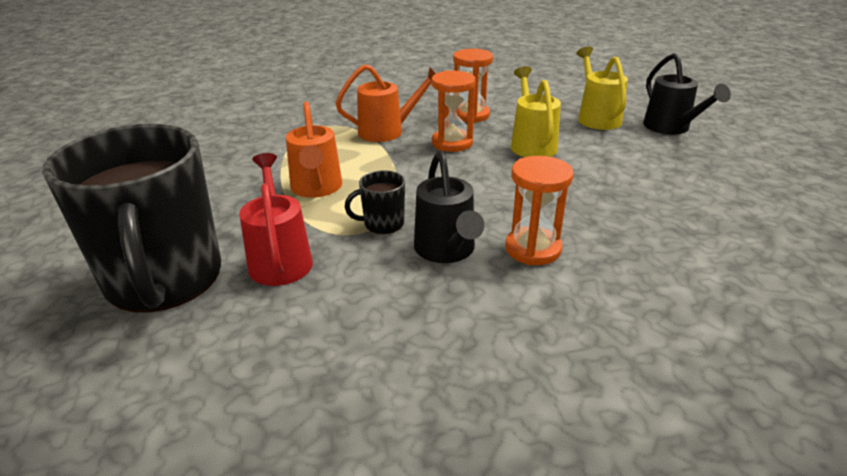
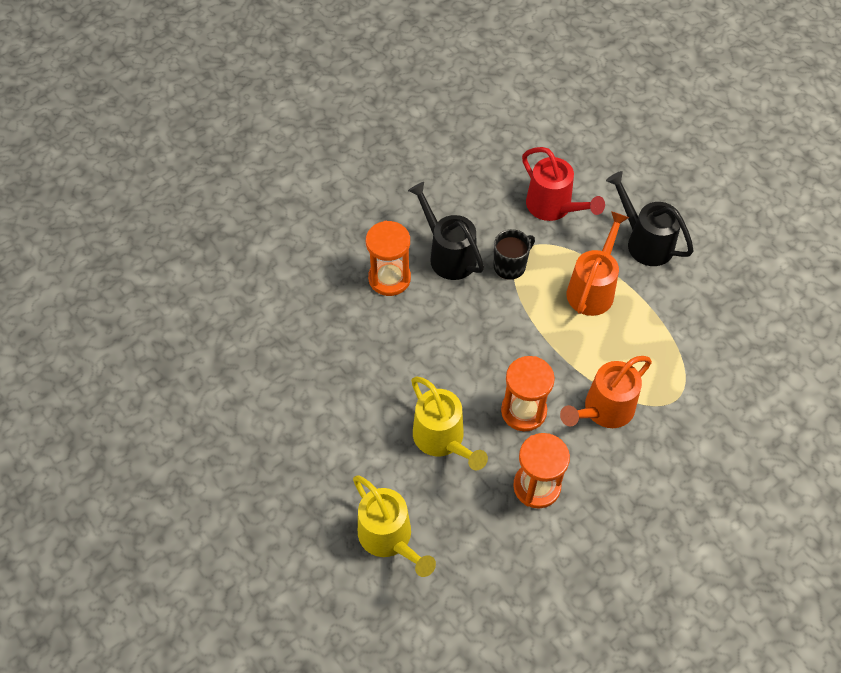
camera: 155 degrees right, 25 degrees up
black mug [42,124,221,313] -> none
orange watering can [286,102,342,198] -> orange watering can turned 60 degrees clockwise [566,211,629,316]
black watering can [643,53,731,134] -> black watering can moved to [606,171,693,266]

